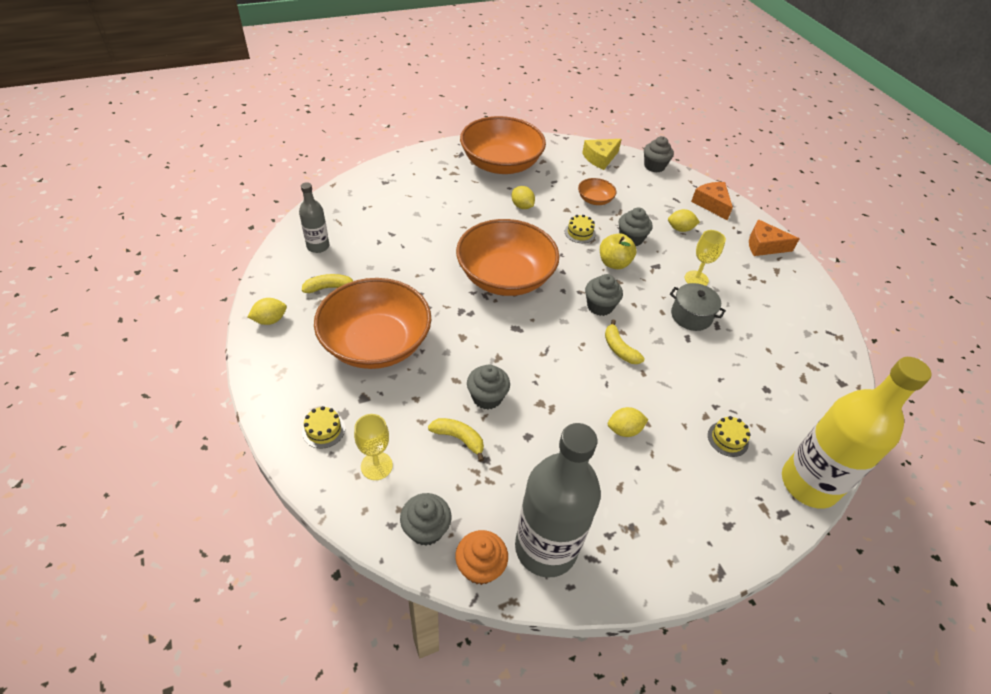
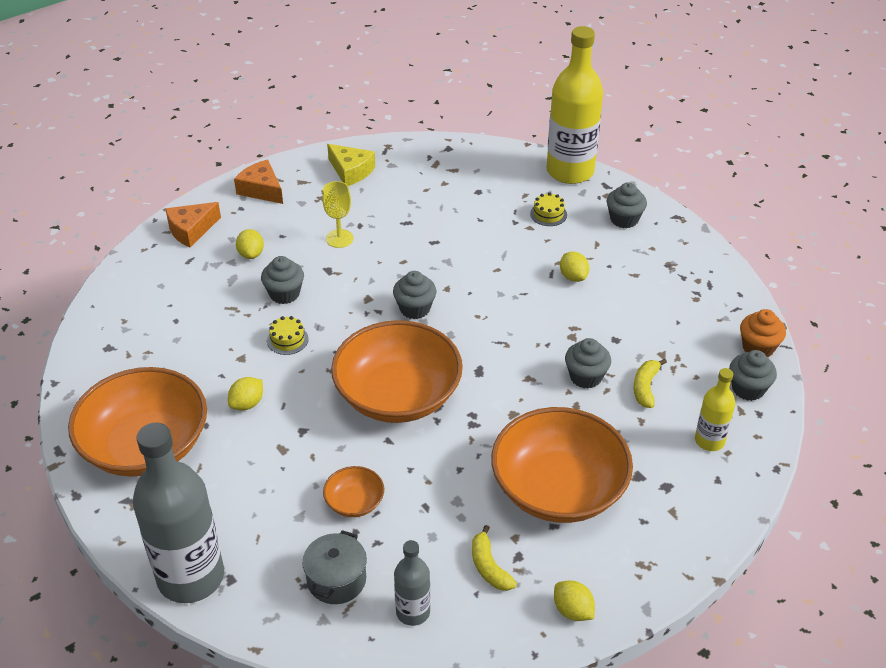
camera: 100 degrees left, 5 degrees down
yellow cake [302,406,345,449] -> none
yellow goblet [354,414,393,480] -> yellow bottle [695,368,735,451]
grey bottle [515,423,601,578] -> grey bottle moved to [133,423,224,603]
orange bowl [578,178,617,205] -> orange bowl moved to [323,466,384,517]
yellow cheese [582,139,622,170] -> yellow cheese moved to [327,144,375,186]
yellow apple [600,233,636,269] -> none
yellow banana [605,320,645,364] -> none
grey cupcake [644,136,674,173] -> grey cupcake moved to [607,182,647,228]
grey pot [670,283,726,331] -> grey pot moved to [302,530,367,604]
orange cheese [749,220,799,256] -> orange cheese turned 135 degrees clockwise [234,160,283,204]

